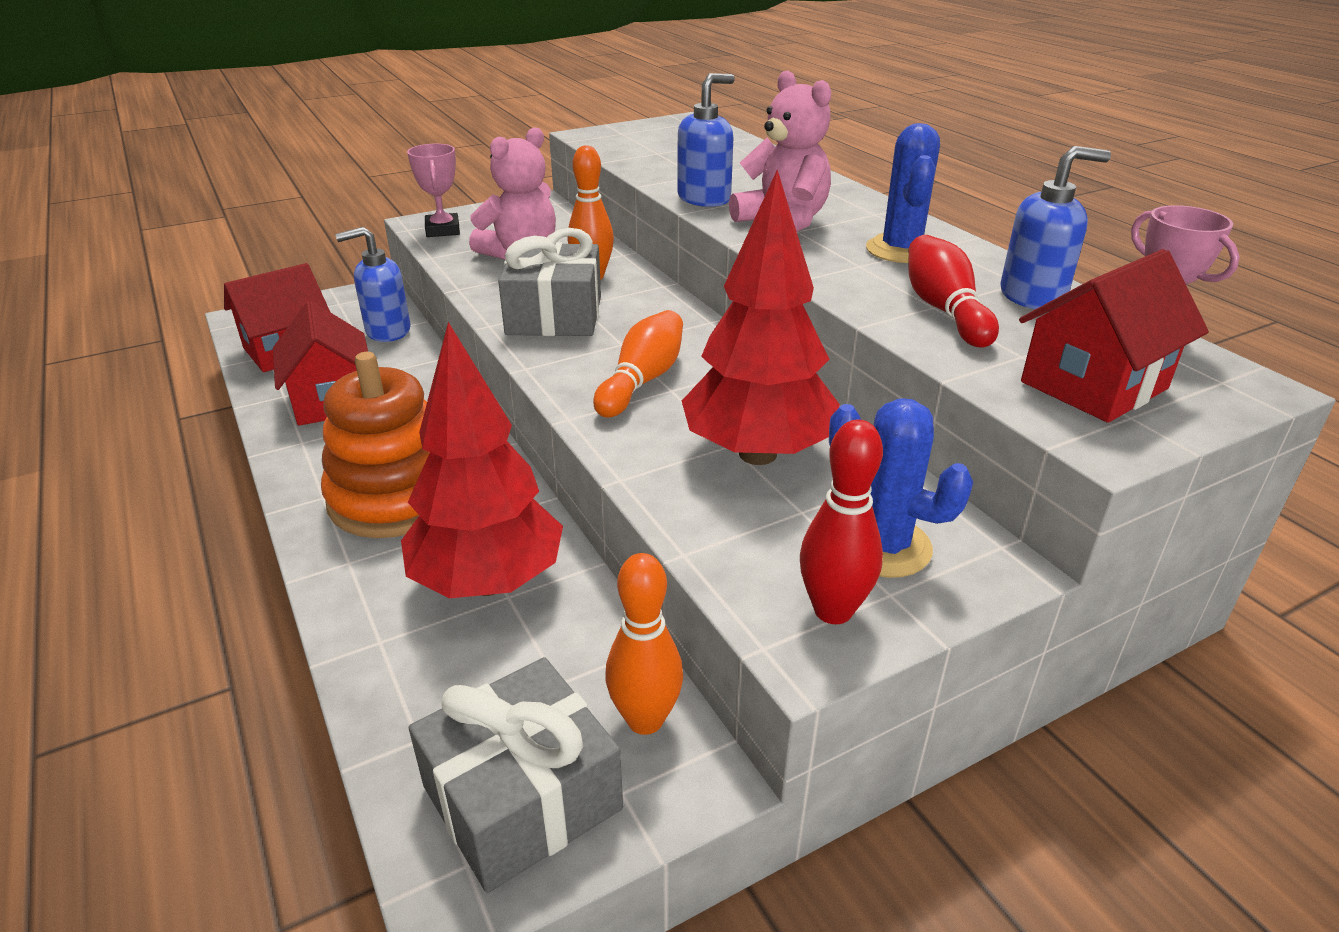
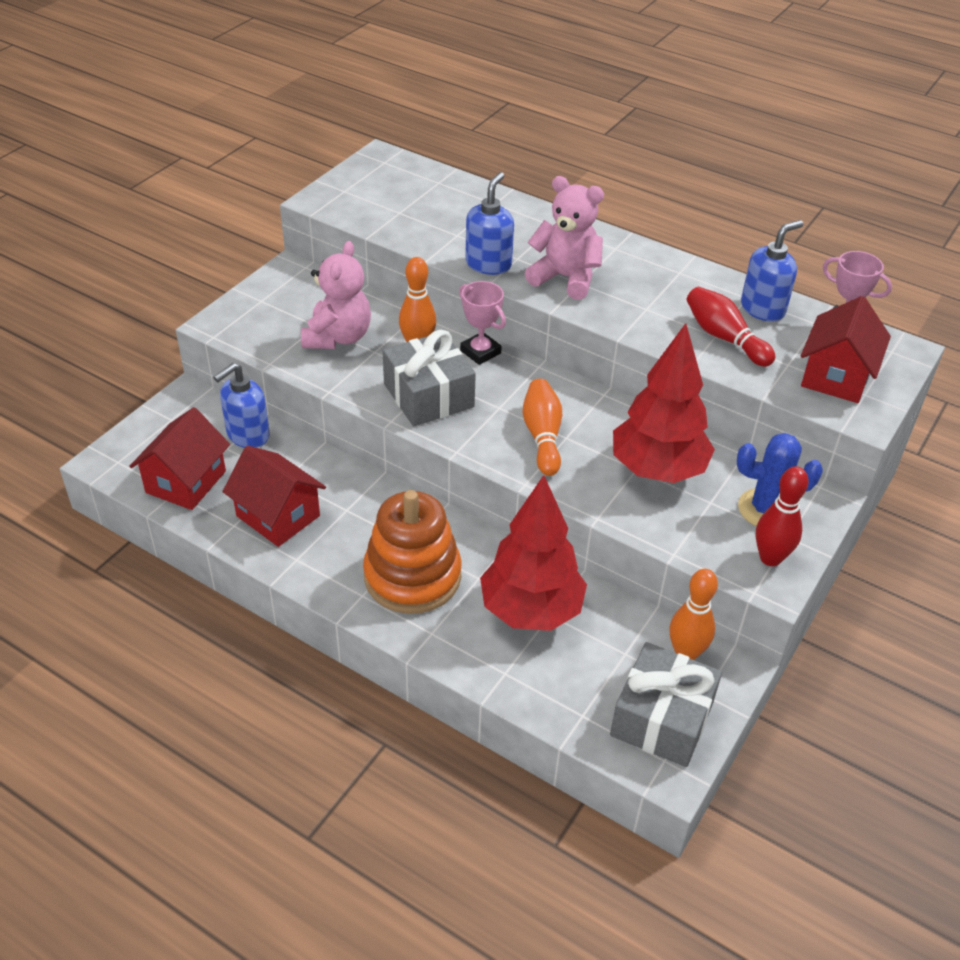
camera: 30 degrees left, 10 degrees up
pink trophy [407,144,460,237] -> pink trophy moved to [459,281,506,365]
blue cactus [866,123,940,263] -> none

